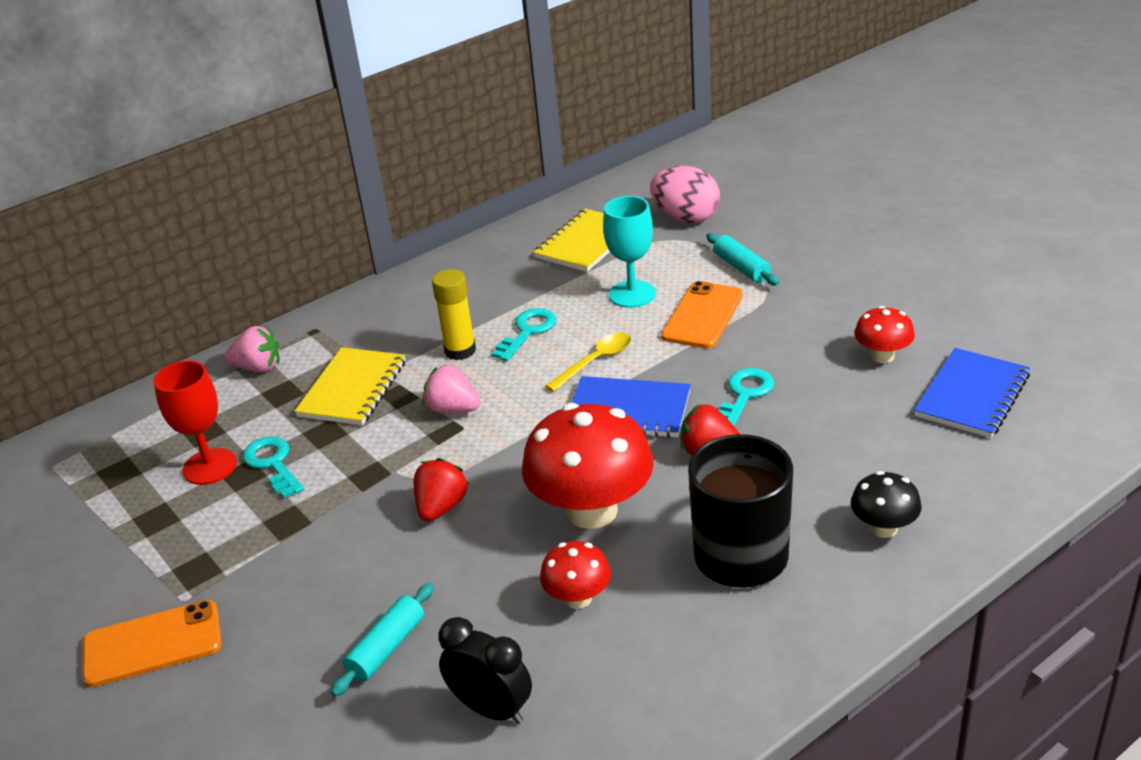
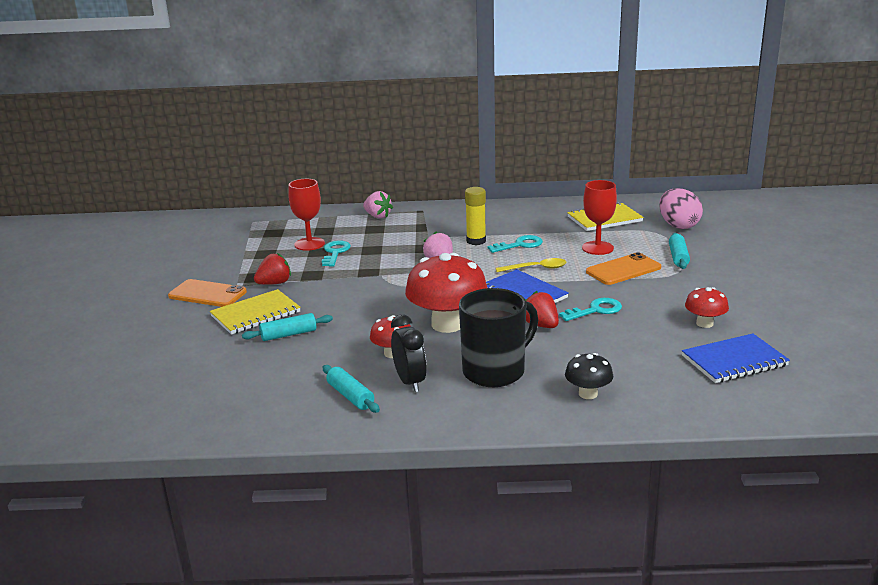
camera: 35 degrees right, 10 degrees down
yellow notebook [295,347,406,425] -> yellow notebook moved to [210,289,301,335]
red strawberry [414,458,469,522] -> red strawberry moved to [254,253,291,285]
black clock [438,617,532,724] -> black clock moved to [391,314,427,392]
turquoise goblet [603,196,656,308] -> red goblet [582,180,617,255]
none -> turquoise rolling pin [322,365,380,413]

